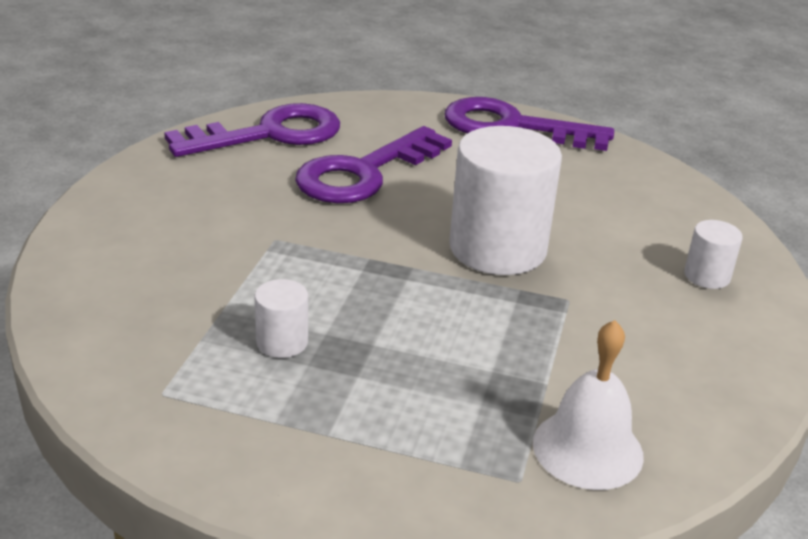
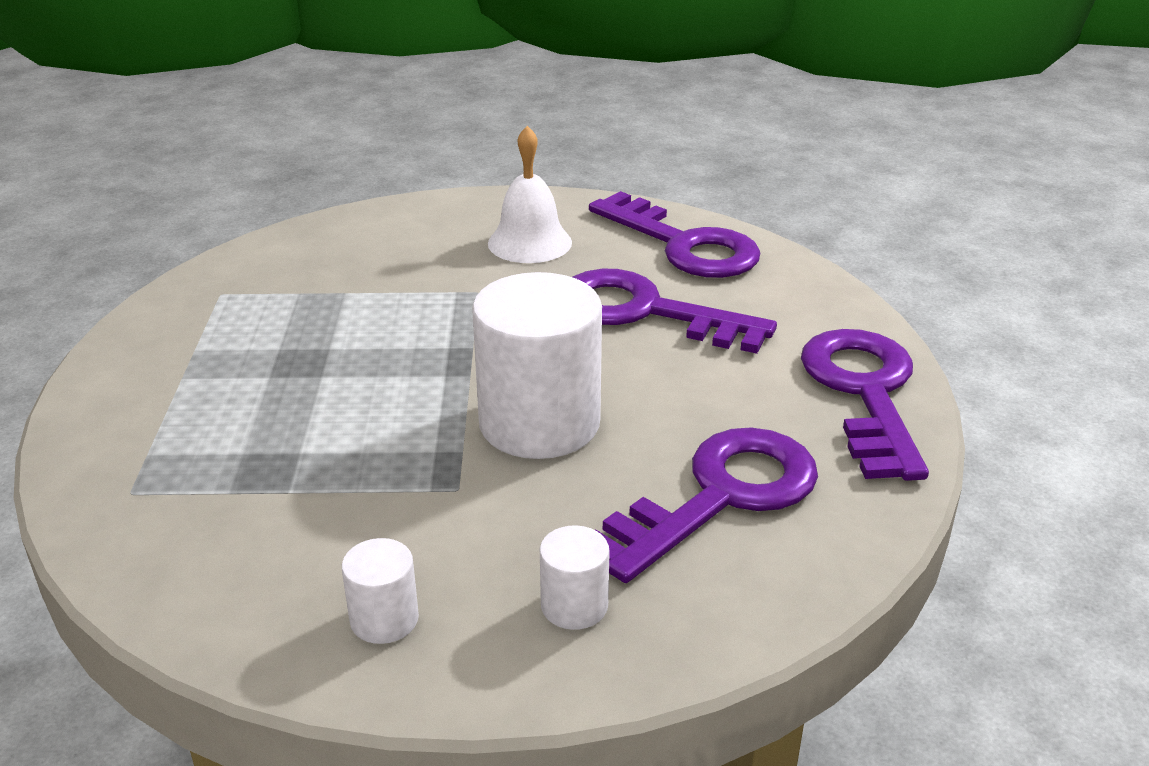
camera: 75 degrees right, 0 degrees up
white cylinder [255,279,308,358] -> white cylinder moved to [342,538,419,644]
white bell [533,320,644,490] -> white bell moved to [488,126,572,263]
none -> purple key [595,427,818,583]

